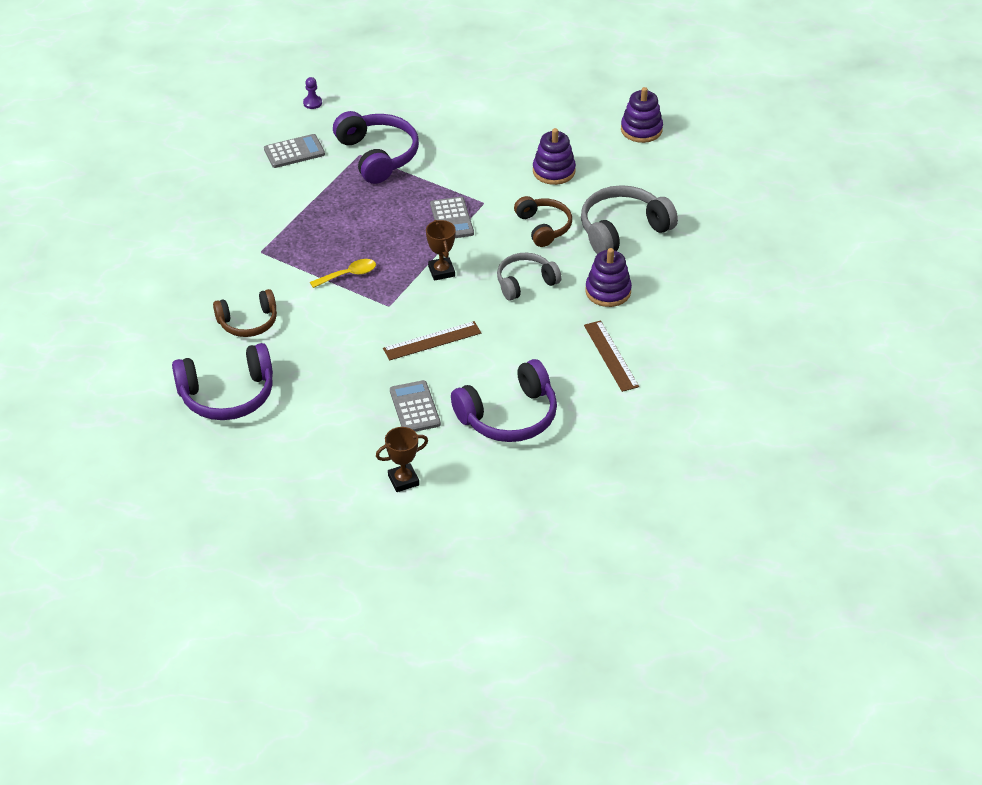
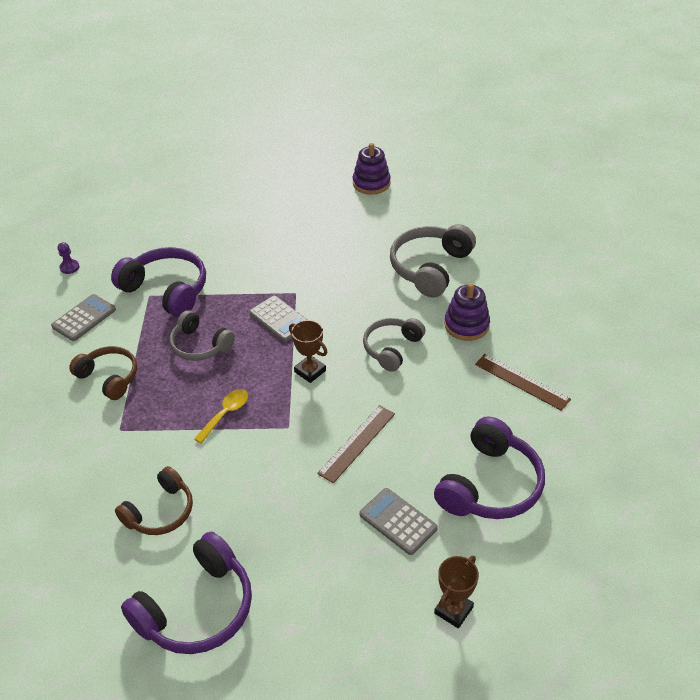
camera: 30 degrees left, 0 degrees up
brown headphones [514,196,572,247] -> brown headphones moved to [69,346,137,400]
purple stacking toy [533,128,576,185] -> none
none -> grey headphones [169,310,235,361]

